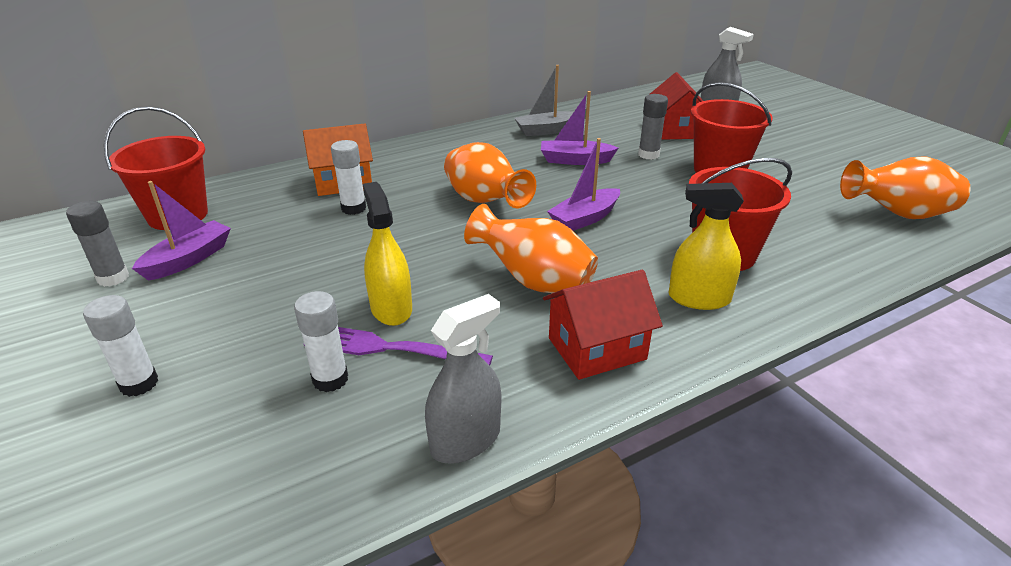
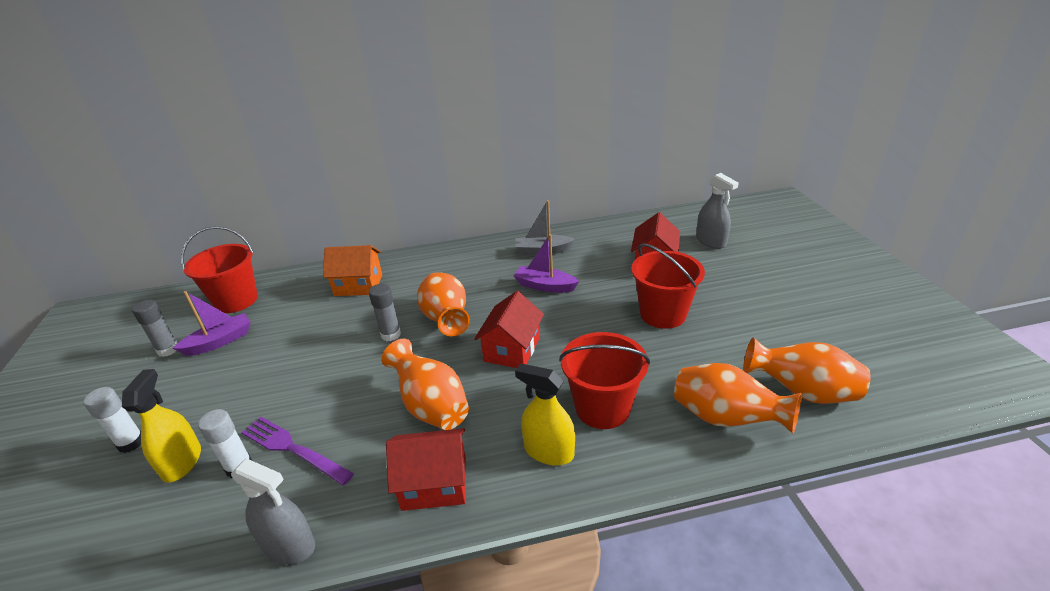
camera: 20 degrees right, 0 degrees up
white glue stick [331,140,366,215] -> none
yellow spray bottle [363,182,412,326] -> yellow spray bottle moved to [122,369,201,483]
grey spray bottle [425,294,501,464] -> grey spray bottle turned 45 degrees clockwise [231,458,315,564]
purple boat [547,138,620,231] -> red house [474,291,544,368]
grey glue stick [638,94,668,160] -> grey glue stick moved to [369,284,401,341]
none -> orange vase [674,363,802,434]

